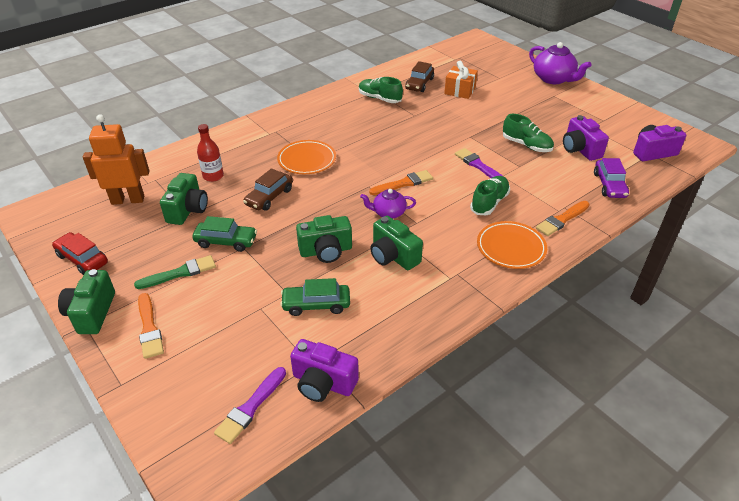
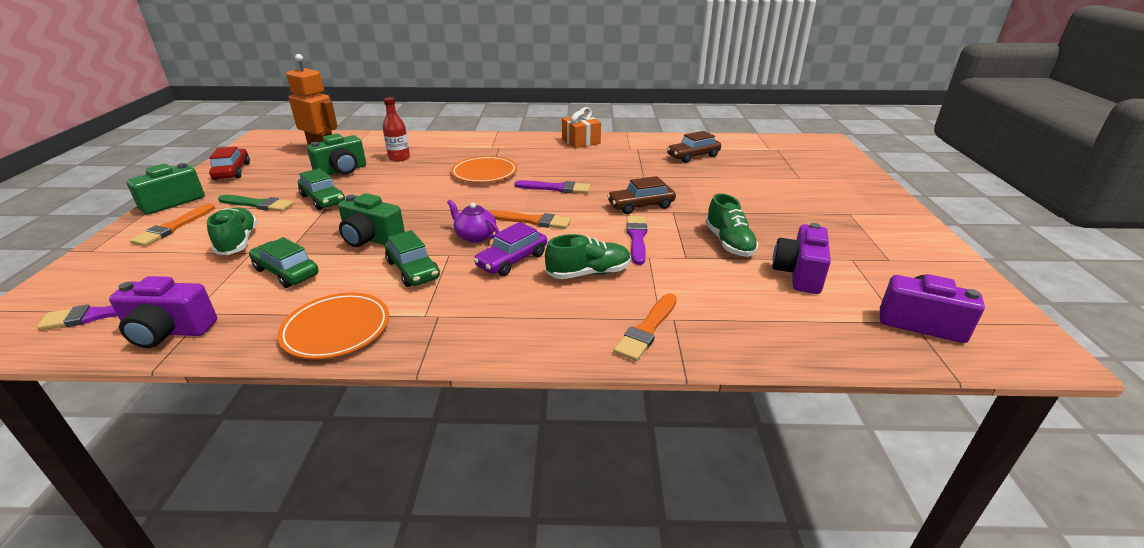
camera: 40 degrees right, 10 degrees down
brown car [243,168,293,211] -> brown car moved to [607,176,676,214]
purple camera [290,339,359,402] -> purple camera turned 60 degrees counterclockwise [109,276,217,348]
green shoe [359,77,403,103] -> green shoe moved to [207,207,257,255]
green camera [370,216,423,270] -> green car [385,230,440,287]
orange gift [444,61,478,99] -> orange gift moved to [562,107,601,148]
orange plate [477,221,547,269] -> orange plate moved to [277,293,389,359]
purple teapot [529,42,591,84] -> none
orange brush [536,201,590,236] -> orange brush turned 60 degrees counterclockwise [614,293,677,361]
purple car [594,158,629,198] -> purple car moved to [473,222,547,276]
none -> purple brush [514,180,591,194]

